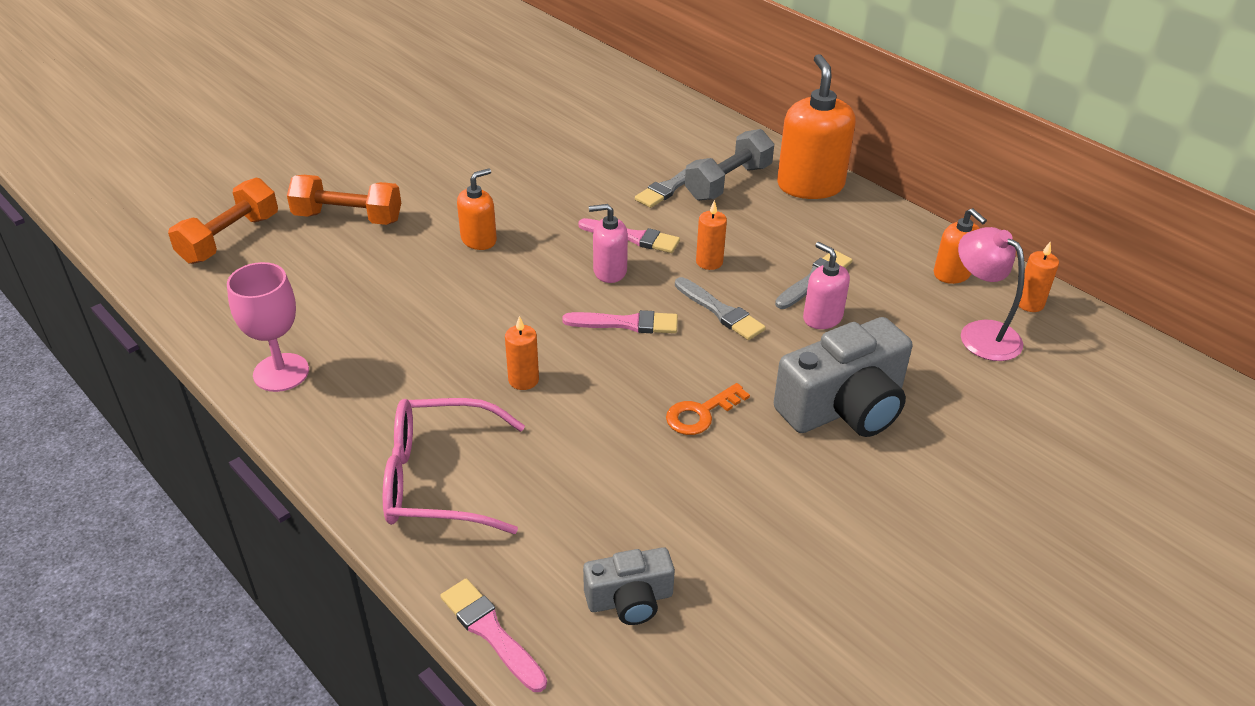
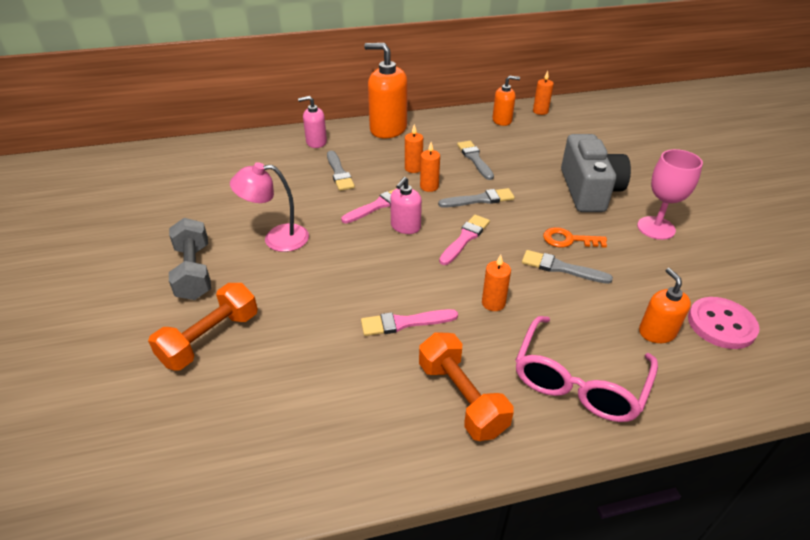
camera: 60 degrees left, 0 degrees up
orange dumbbell [168,178,278,264] -> orange dumbbell moved to [419,332,514,441]
pink goblet [227,262,309,392] -> pink goblet moved to [637,149,703,240]
pink brush [440,578,547,692] -> pink brush moved to [361,309,458,336]
orange soap dispenser [457,168,497,250] -> orange soap dispenser moved to [639,268,691,343]
grey camera [583,547,675,625] -> pink button [688,297,759,349]
orange key [666,383,750,435] -> orange key turned 105 degrees clockwise [543,227,607,248]
grey dumbbell [685,129,774,201] -> grey dumbbell moved to [169,218,211,300]
pink soap dispenser [803,242,850,329] -> pink soap dispenser moved to [298,96,327,148]
pink lamp [958,227,1025,361] -> pink lamp moved to [230,162,309,252]
none -> orange candle [405,124,423,173]
none -> grey brush [522,250,613,284]

